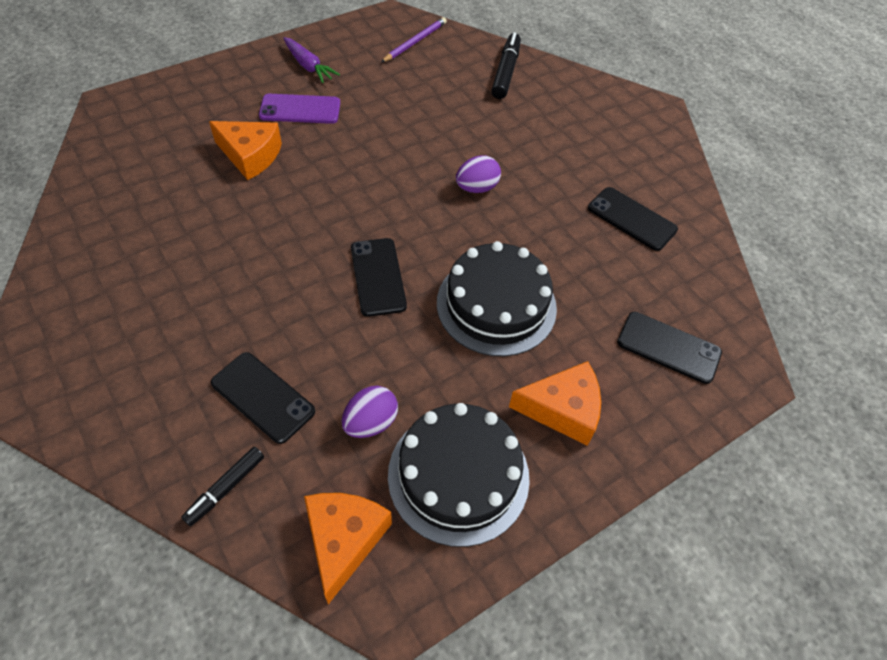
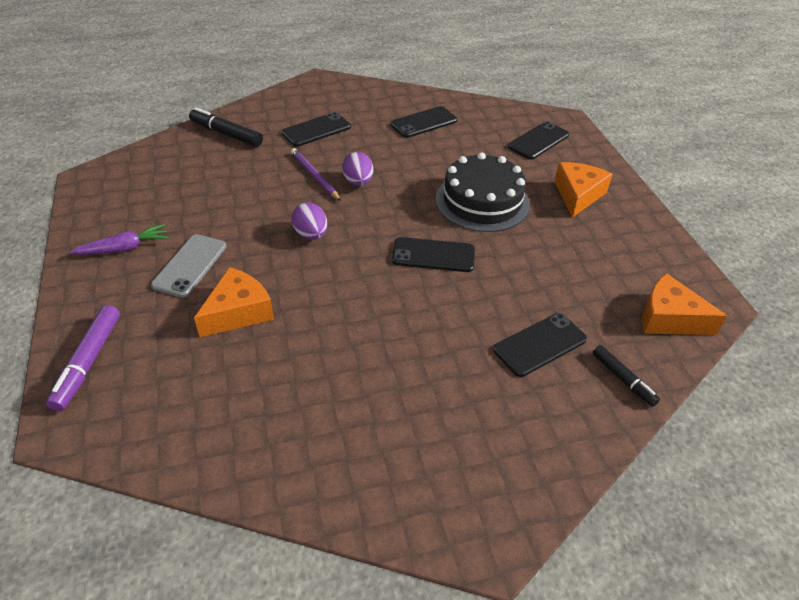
camera: 70 degrees left, 10 degrees down
purple phone [259,94,340,124] -> grey phone [151,234,227,298]
purple egg [342,386,398,438] -> purple egg moved to [291,203,327,240]
purple pencil [381,17,447,62] -> purple pencil moved to [291,148,341,201]
black cake [388,403,530,547] -> none
none -> purple marker [46,305,120,411]
none -> black phone [281,112,351,147]

